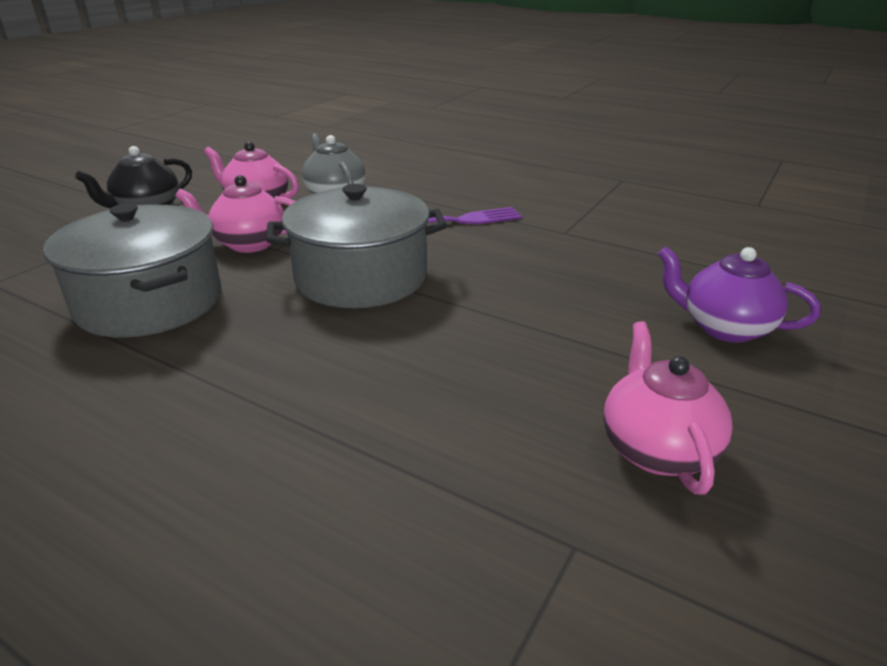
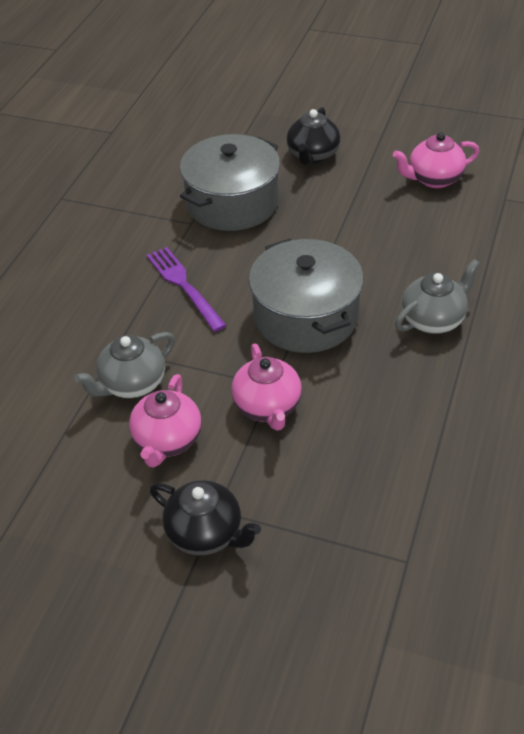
camera: 100 degrees left, 15 degrees up
grey pot [43,203,222,338] -> grey pot moved to [180,134,280,231]
purple teapot [658,247,820,343] -> black teapot [287,107,341,165]
none -> grey teapot [395,259,480,334]

